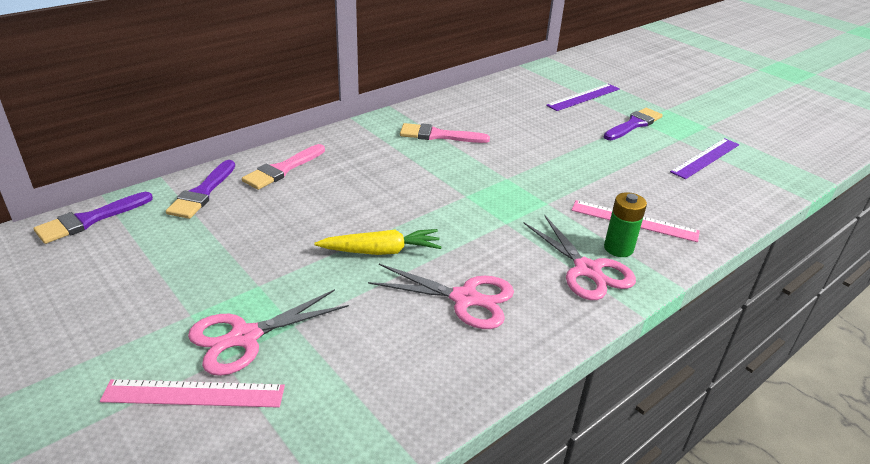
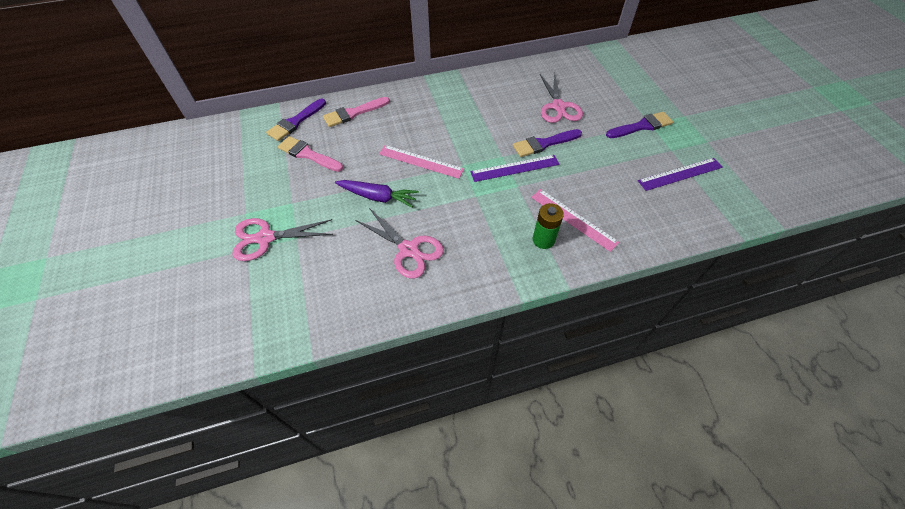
camera: 25 degrees right, 20 degrees up
purple brush [34,192,153,244] -> purple brush moved to [513,129,582,157]
pink ruler [100,379,285,408] -> pink ruler moved to [379,145,464,179]
yellow carrot [315,229,441,255] -> purple carrot [335,180,419,208]
pink brush [400,123,490,143] -> pink brush moved to [278,136,343,172]
pink scissors [524,215,636,300] -> pink scissors moved to [540,73,583,123]
purple ruler [546,84,619,111] -> purple ruler moved to [470,155,560,182]

